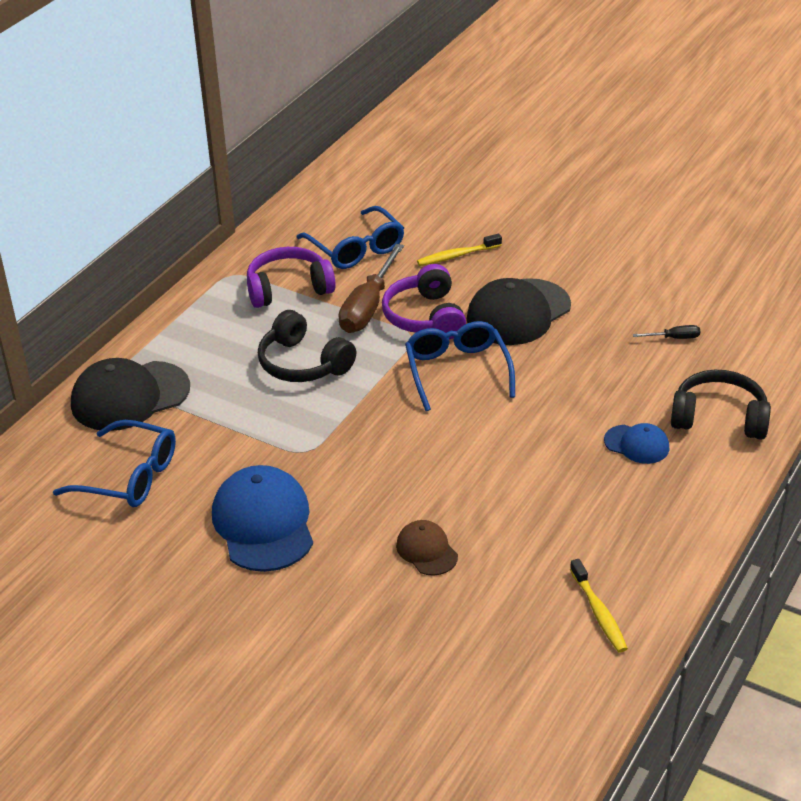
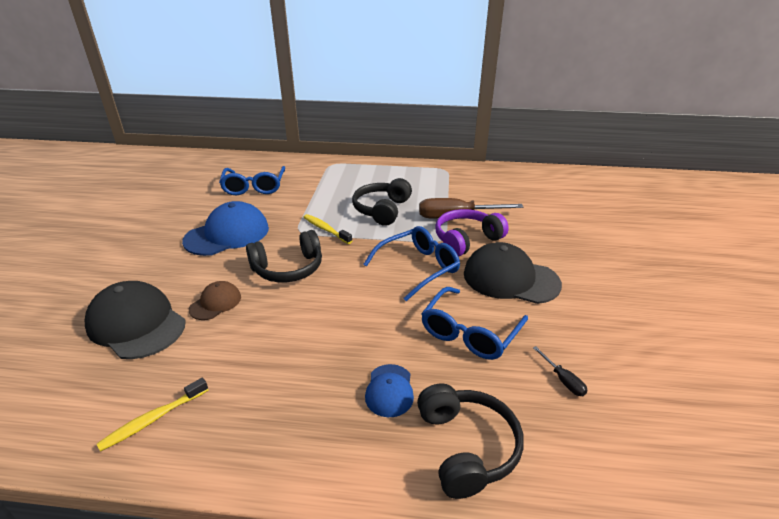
camera: 65 degrees right, 5 degrees down
black cap [71,358,190,431] -> black cap moved to [85,281,186,359]
purple headphones [247,247,336,308] -> none
blue glasses [296,206,404,269] -> blue glasses moved to [421,287,528,360]
yellow toothbrush [417,234,502,266] -> yellow toothbrush moved to [304,214,352,244]
none -> black headphones [246,230,322,282]

